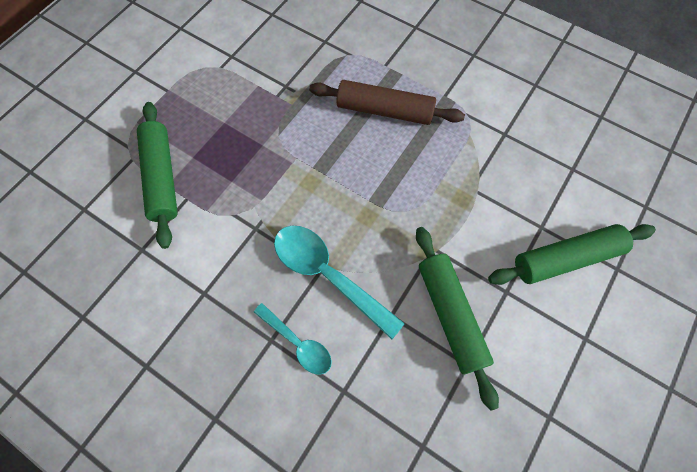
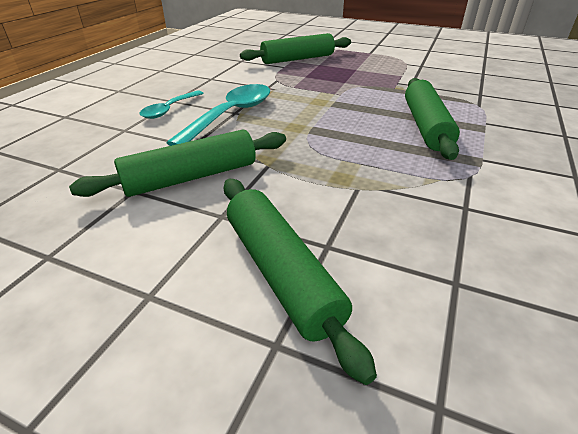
camera: 80 degrees right, 30 degrees down
brown rolling pin [309,80,465,125] -> green rolling pin [405,78,460,160]

